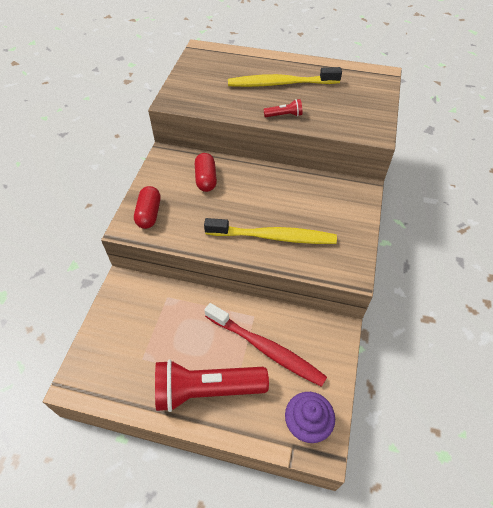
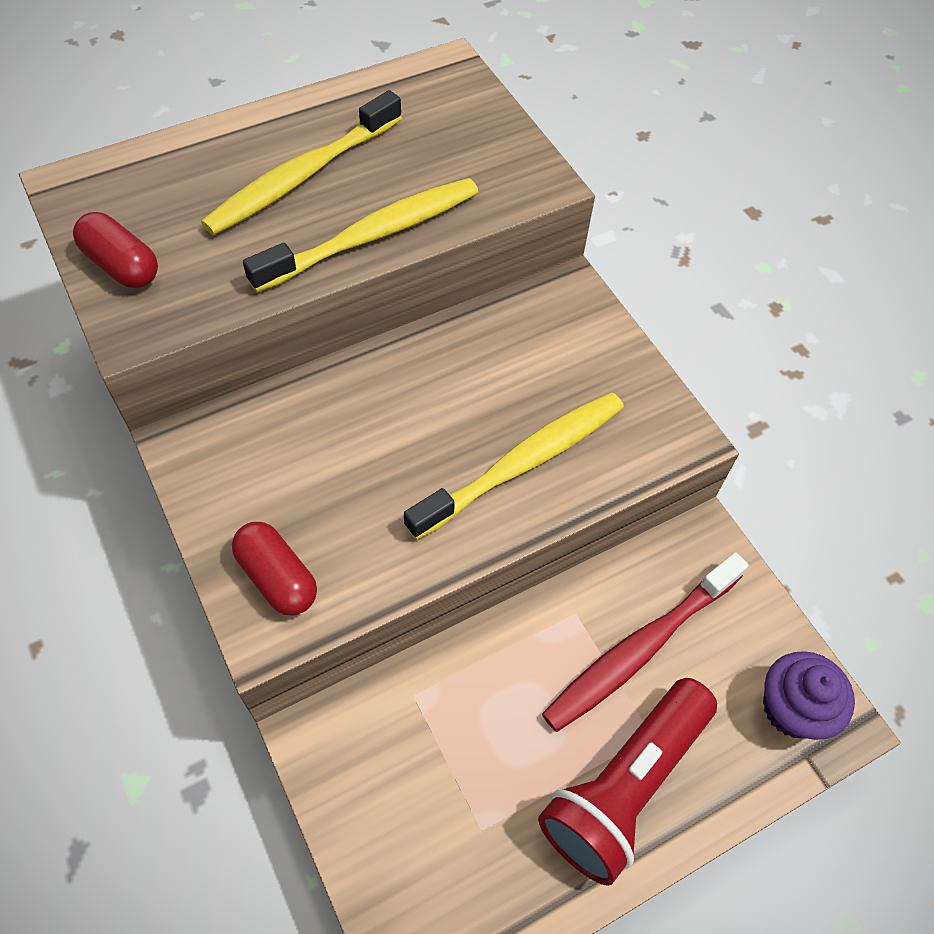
camera: 45 degrees left, 5 degrees up
red capsule [195,153,217,192] -> red capsule moved to [73,212,158,288]
red toothbrush [205,303,327,387] -> red toothbrush turned 150 degrees clockwise [542,552,749,732]
red flashlight [264,99,302,117] -> yellow toothbrush [243,178,479,292]

